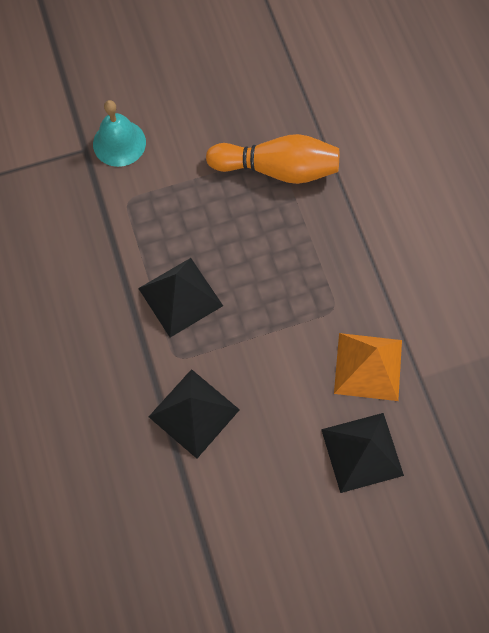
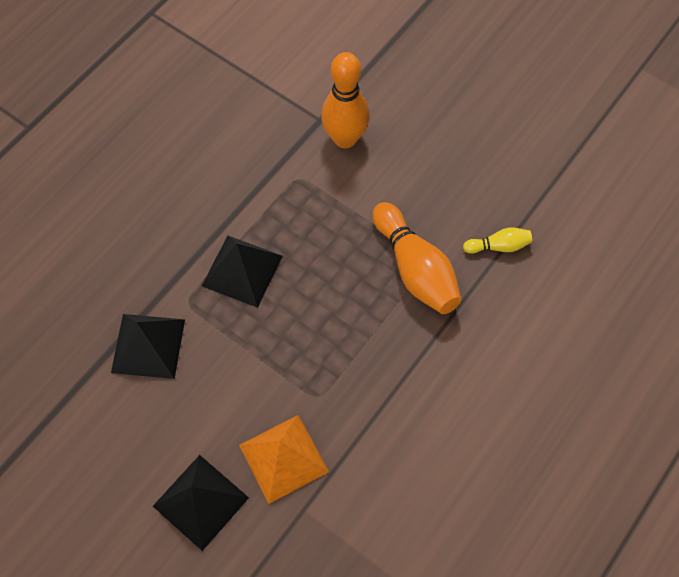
camera: 55 degrees right, 5 degrees down
turquoise bell [93,100,146,167] -> orange bowling pin [321,52,369,148]
none -> yellow bowling pin [463,228,532,254]

